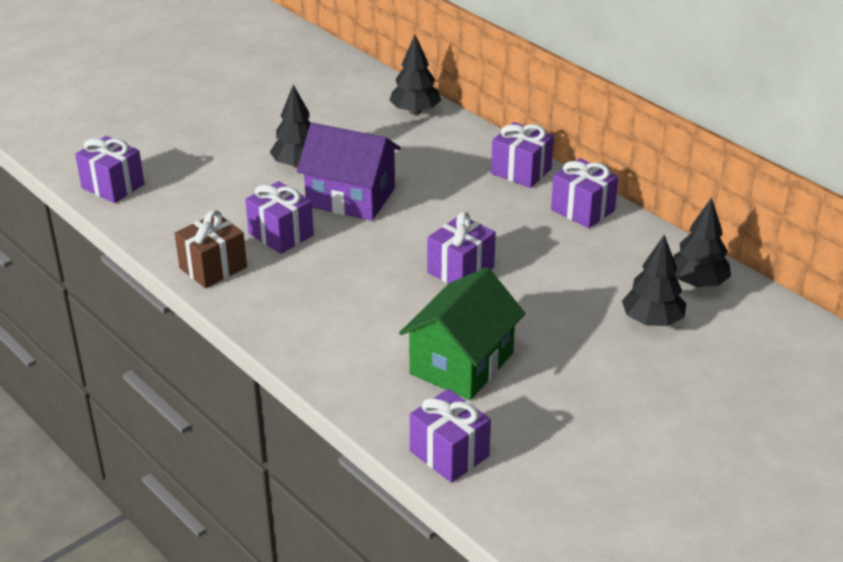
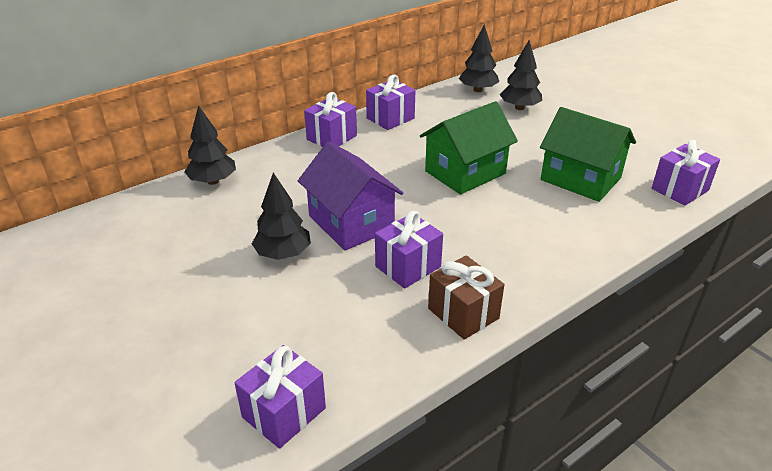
camera: 85 degrees left, 0 degrees up
purple house [297,123,401,221] -> purple house turned 60 degrees counterclockwise [298,141,403,251]
purple gift [427,212,496,284] -> green house [420,101,518,195]

